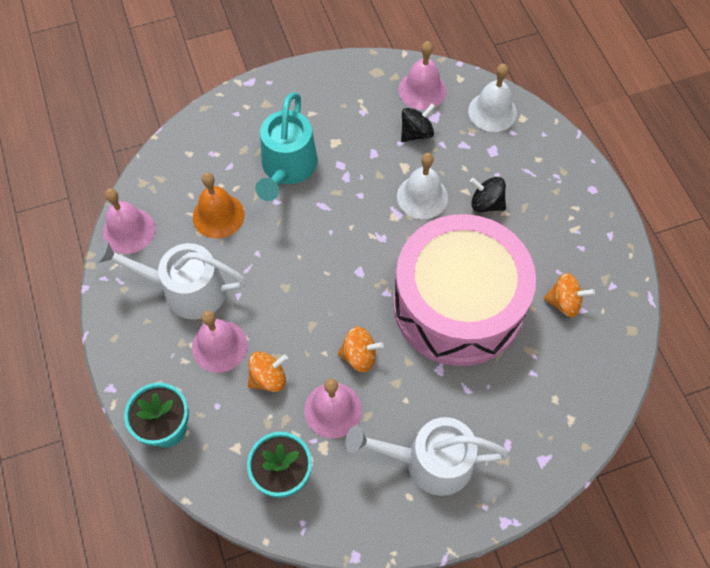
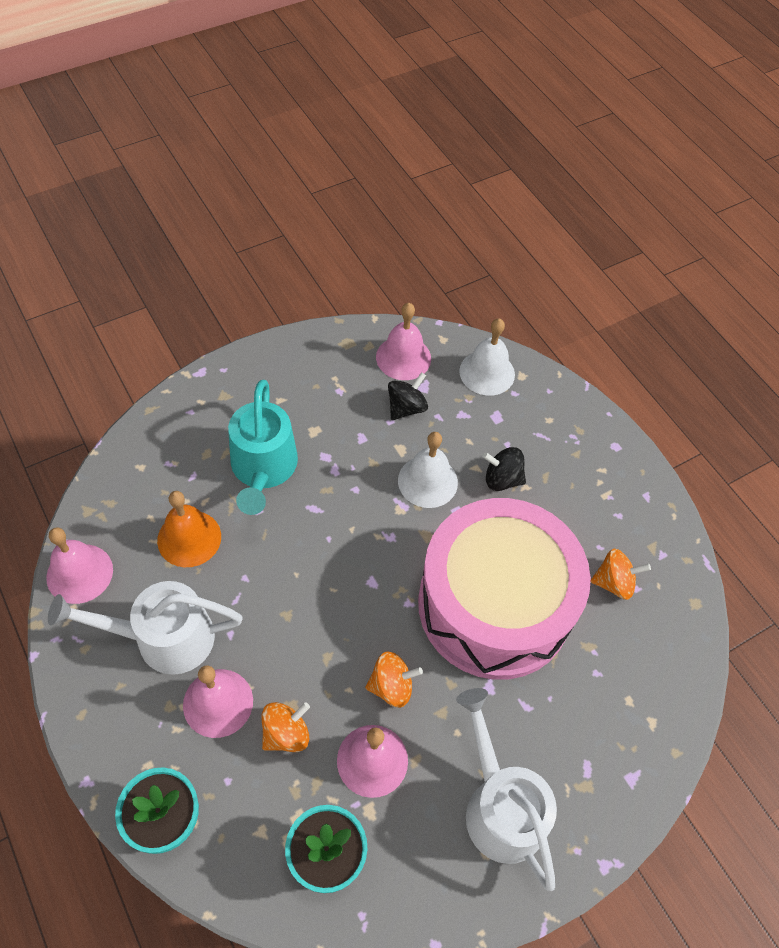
camera: 15 degrees left, 5 degrees down
white watering can [345,417,510,496] -> white watering can turned 75 degrees clockwise [456,688,557,891]

